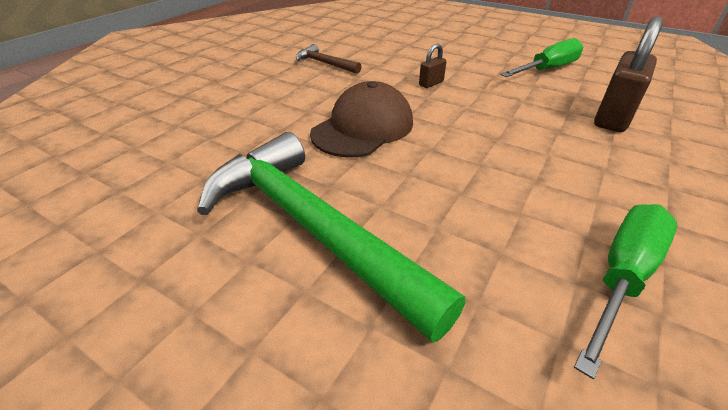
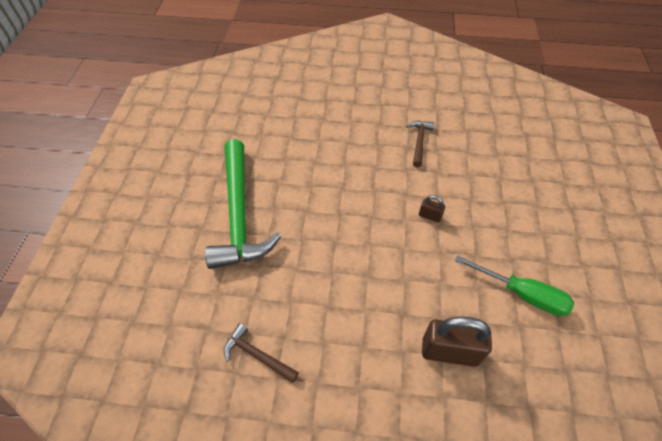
camera: 65 degrees right, 15 degrees up
green hammer [197,132,466,343] -> green hammer turned 150 degrees clockwise [205,139,281,269]
brown cap [310,81,413,157] -> none
green screwdriver [574,204,677,379] -> brown hammer [224,323,299,383]

